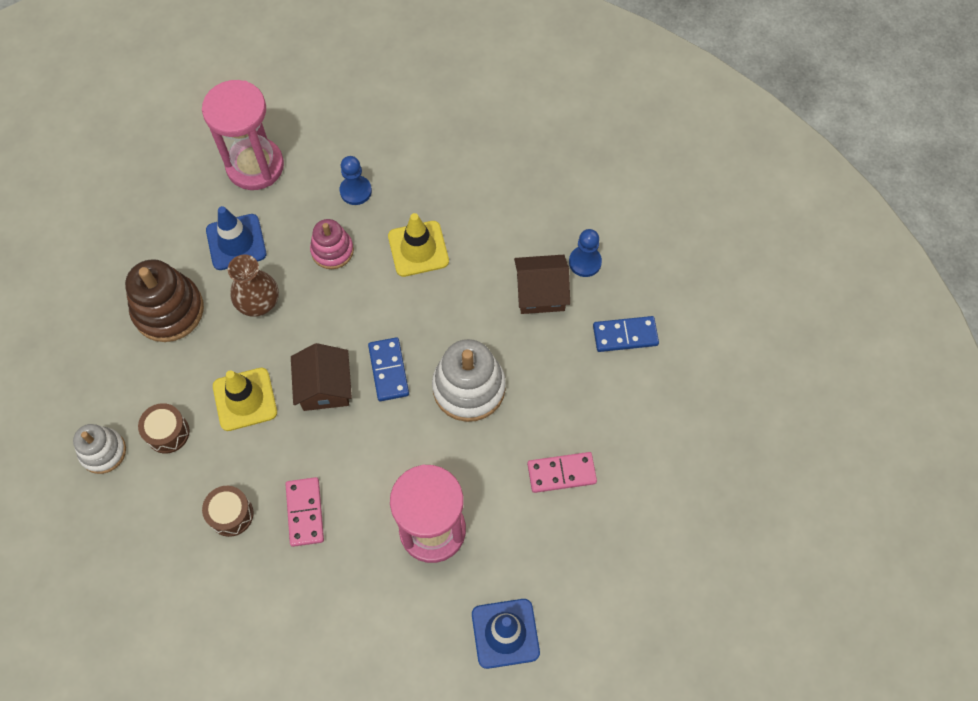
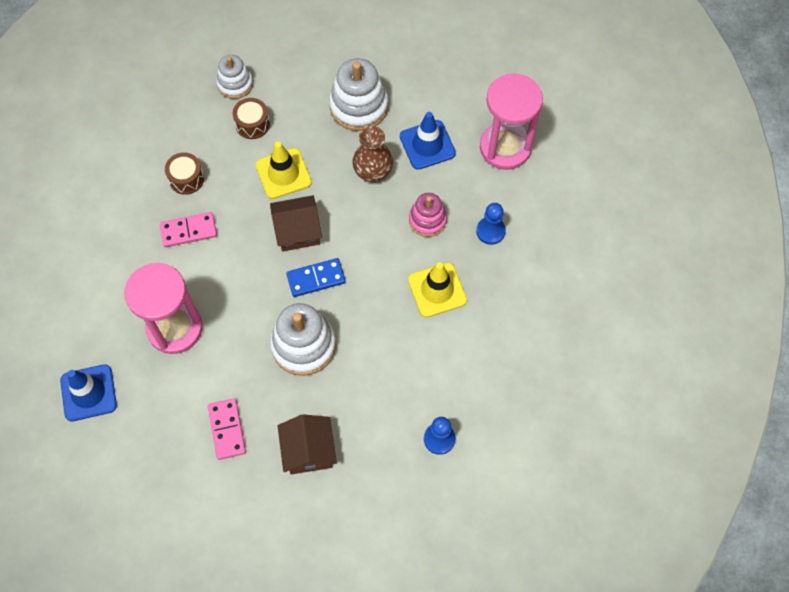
camera: 85 degrees right, 0 degrees up
brown stacking toy [125,259,204,342] -> white stacking toy [329,58,388,131]
brown house [514,255,570,314] -> brown house moved to [278,414,337,475]
blue domino [593,316,659,352] -> none

